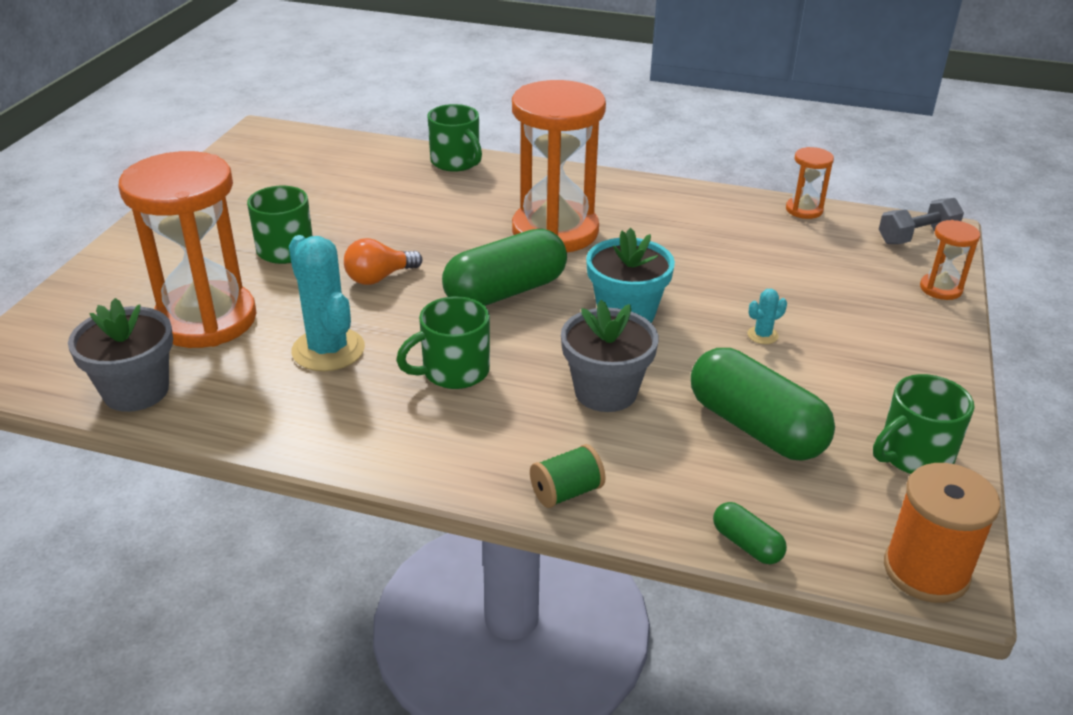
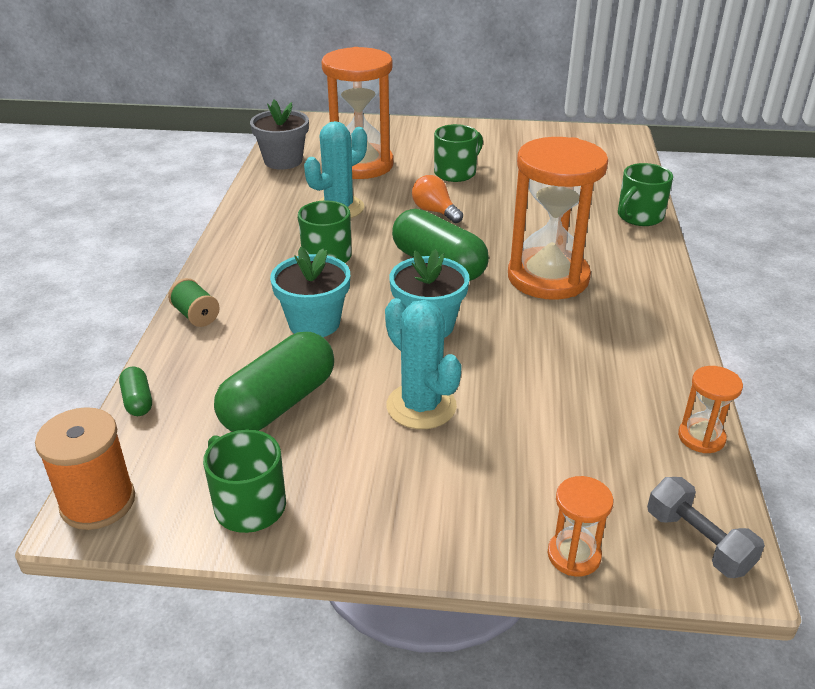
camera: 80 degrees right, 0 degrees up
grey flower pot [561,300,659,412] -> turquoise flower pot [270,247,350,337]
green capsule [713,502,787,564] -> green capsule turned 60 degrees counterclockwise [119,366,152,416]
turquoise cactus [748,289,787,344] -> turquoise cactus [385,298,462,429], size x2.29

